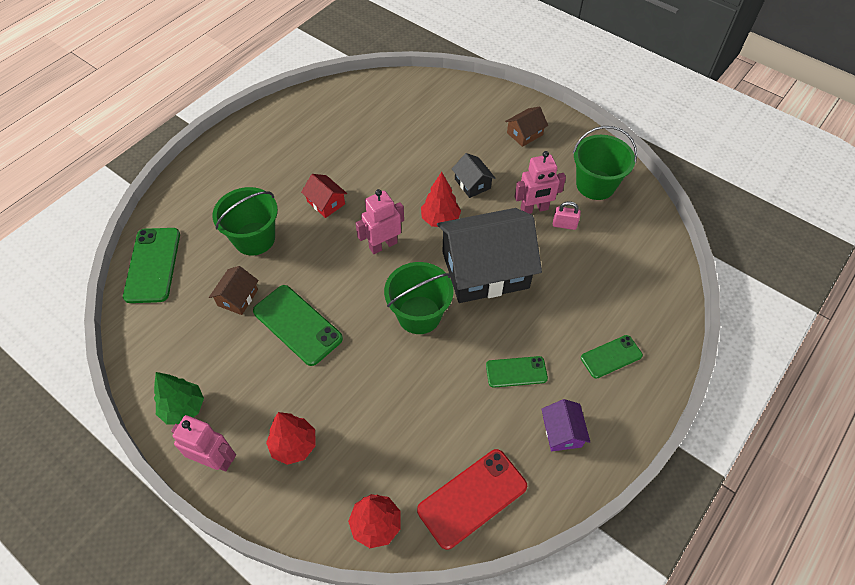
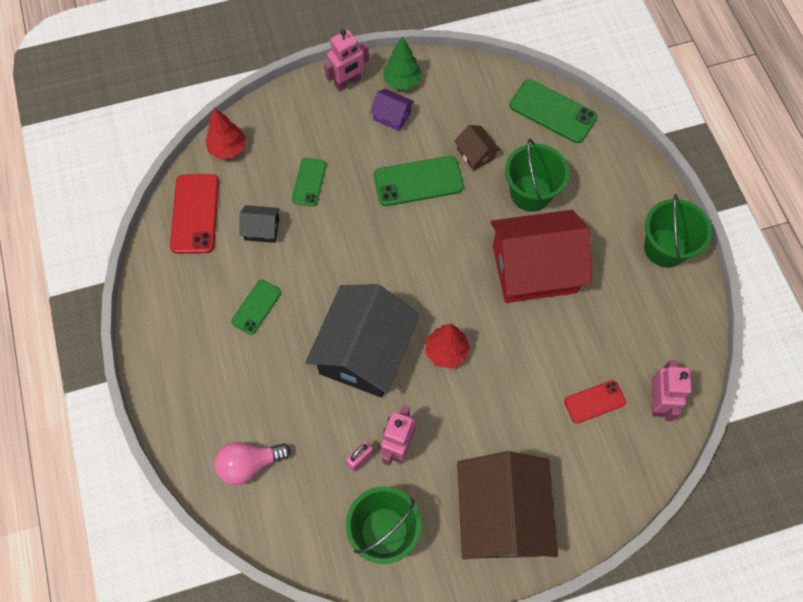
camera: 125 degrees right, 10 degrees up
red tree [266,412,316,465] -> none
red house [301,174,347,218] -> red house [490,210,592,303], size x2.32
pink robot [355,189,404,254] -> pink robot moved to [652,360,692,421]
green bucket [384,262,454,334] -> green bucket moved to [644,194,712,267]
black house [452,153,496,198] -> black house moved to [239,205,280,243]
brown house [505,107,548,147] -> brown house [457,451,558,560], size x2.32
purple house [541,399,590,451] -> purple house moved to [370,89,414,131]
green phone [581,335,643,379] -> green phone moved to [292,158,327,207]
none -> pink light bulb [215,442,291,485]
none -> red phone [564,380,626,424]

